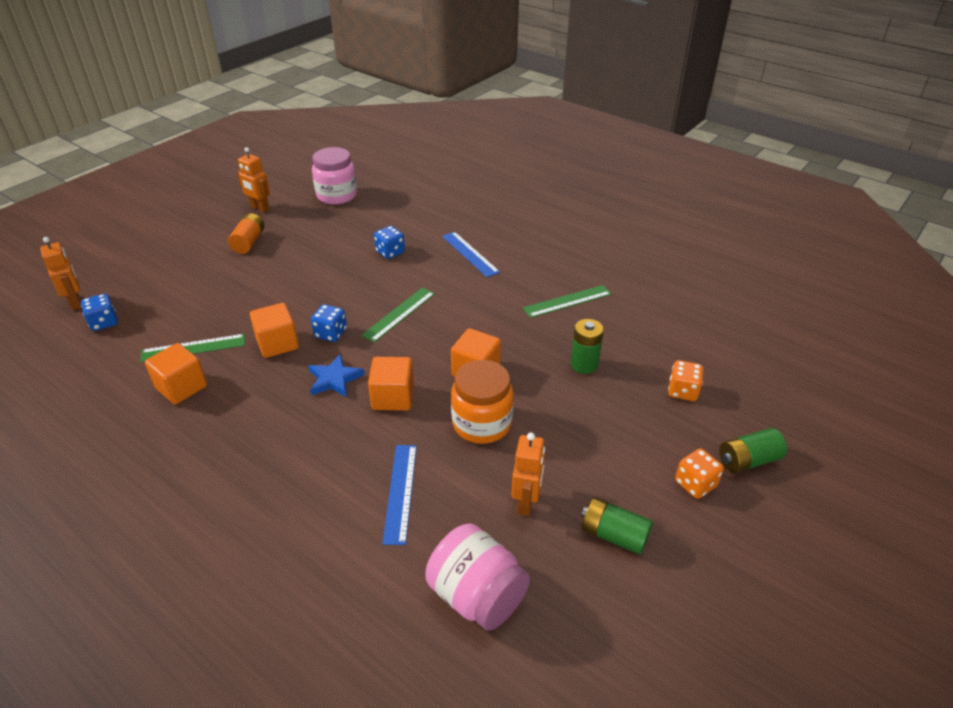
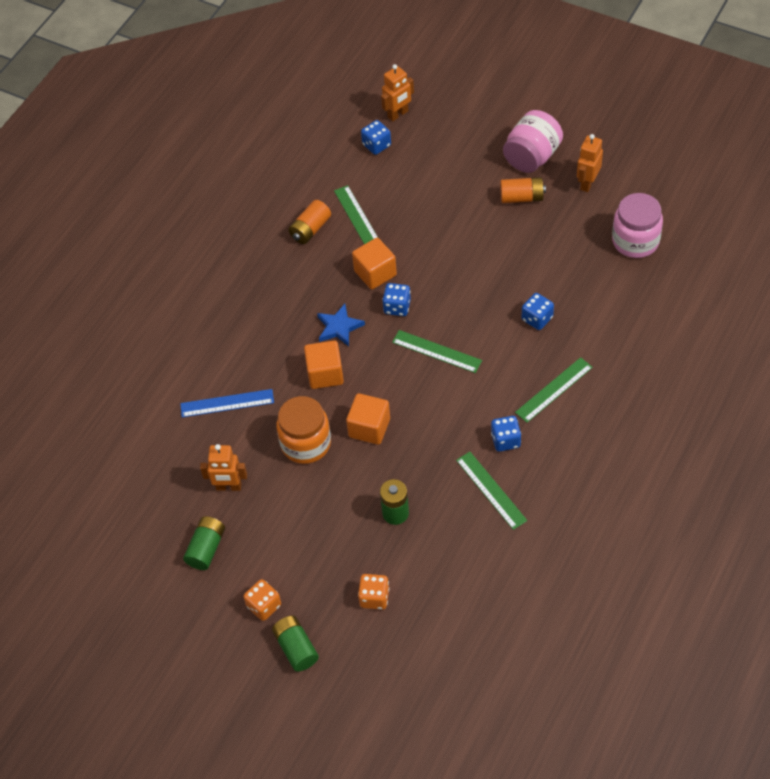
camera: 85 degrees right, 15 degrees up
orange cube [145,343,207,405] -> orange battery [288,200,331,244]
pink jar [425,523,530,631] -> pink jar moved to [503,110,563,173]
blue ruler [442,232,500,277] -> green ruler [515,357,593,423]
none -> blue dice [491,416,521,452]

